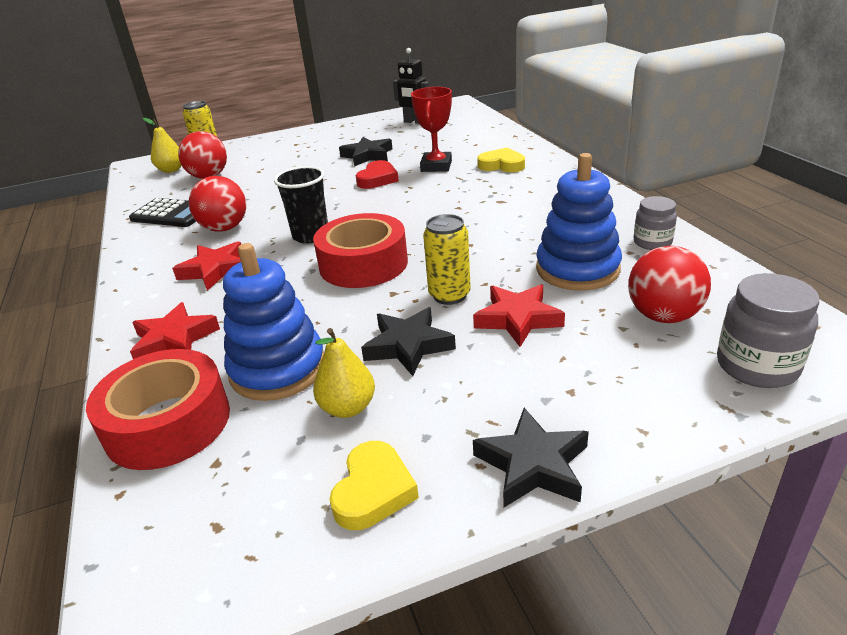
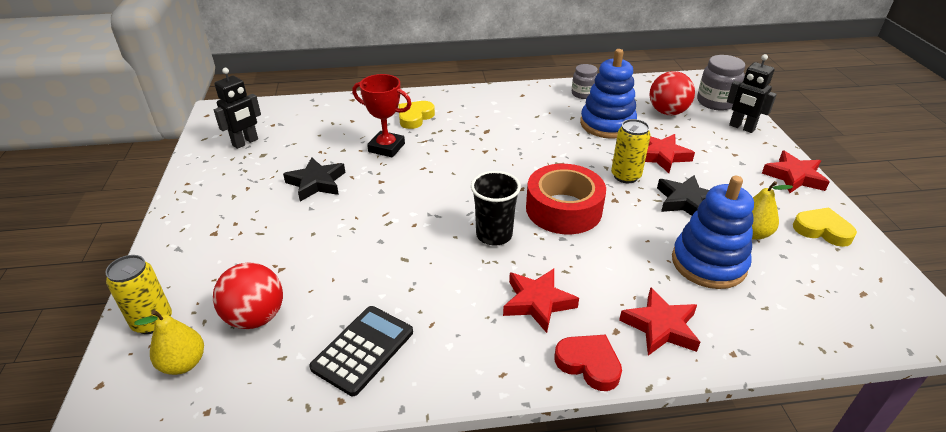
camera: 80 degrees left, 5 degrees up
red tape [86,349,230,470] -> none
red ball [189,176,246,232] -> none
red heart [356,160,399,189] -> red heart moved to [554,335,622,391]
black star [473,408,589,508] -> red star [762,151,829,193]
none -> black robot [727,54,777,133]

